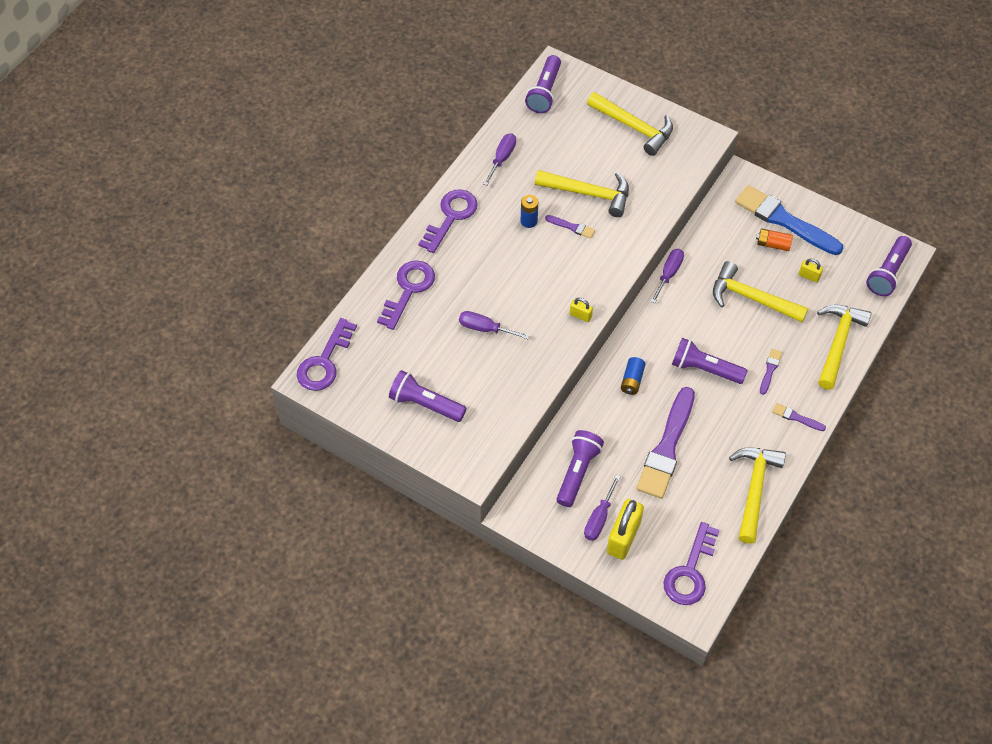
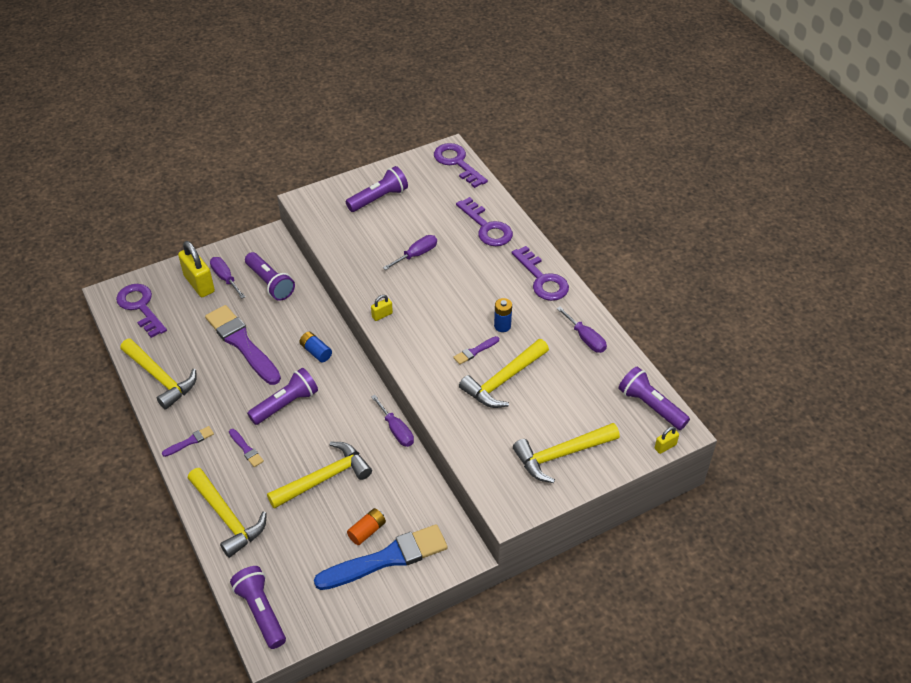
camera: 120 degrees right, 10 degrees down
yellow padlock [799,258,823,282] -> yellow padlock moved to [655,427,679,454]

